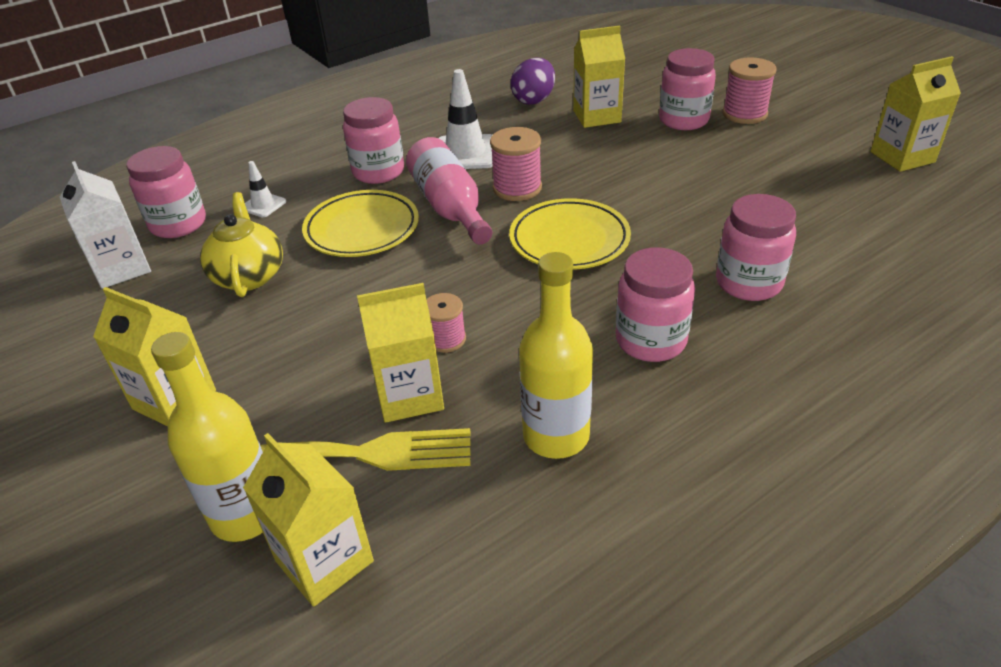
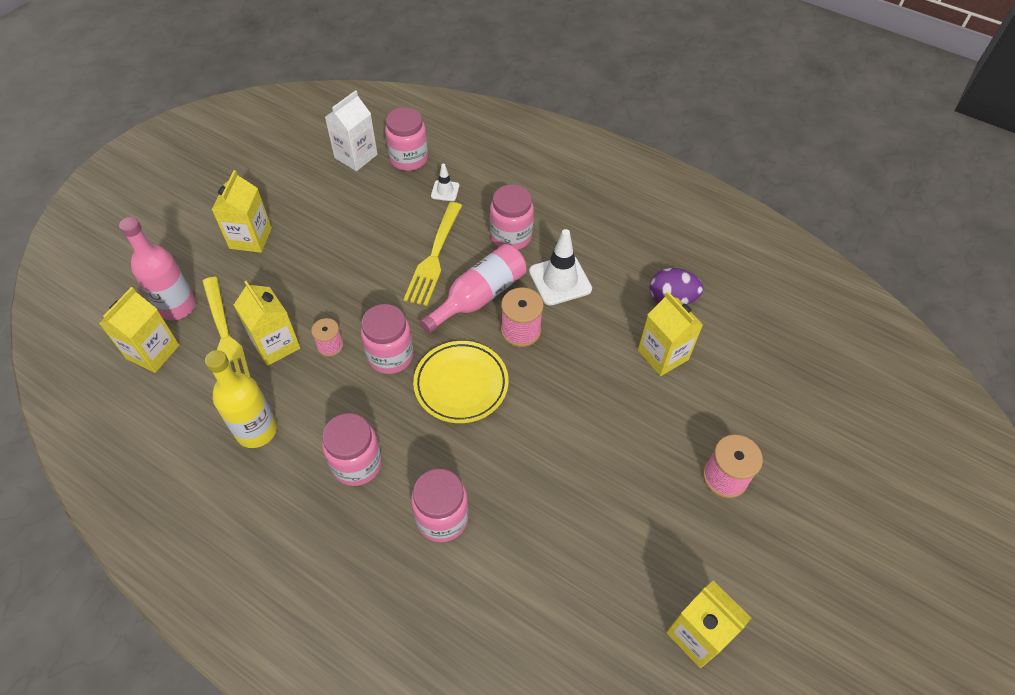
camera: 65 degrees right, 15 degrees up
yellow bottle [151,332,263,542] -> pink bottle [119,217,196,320]
yellow teapot [200,192,283,297] -> none
yellow plate [302,190,419,257] -> yellow fork [403,202,462,306]
pink jar [659,48,716,130] -> pink jar moved to [361,304,414,374]

